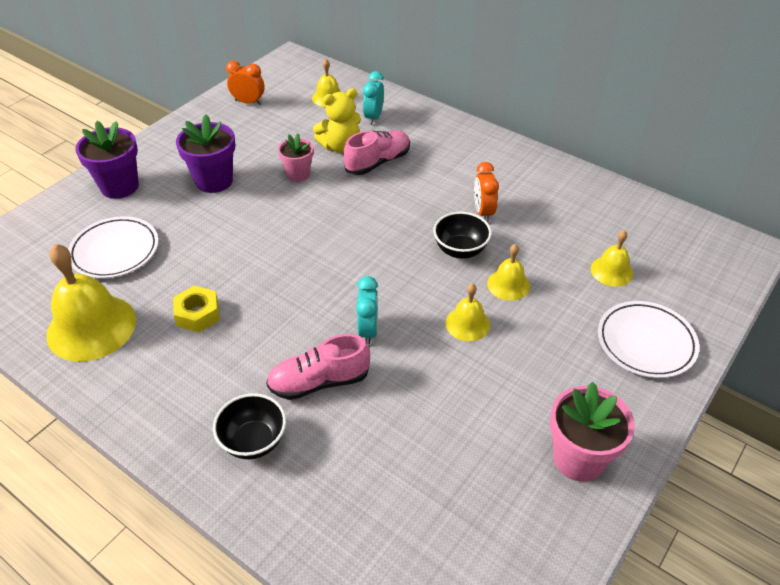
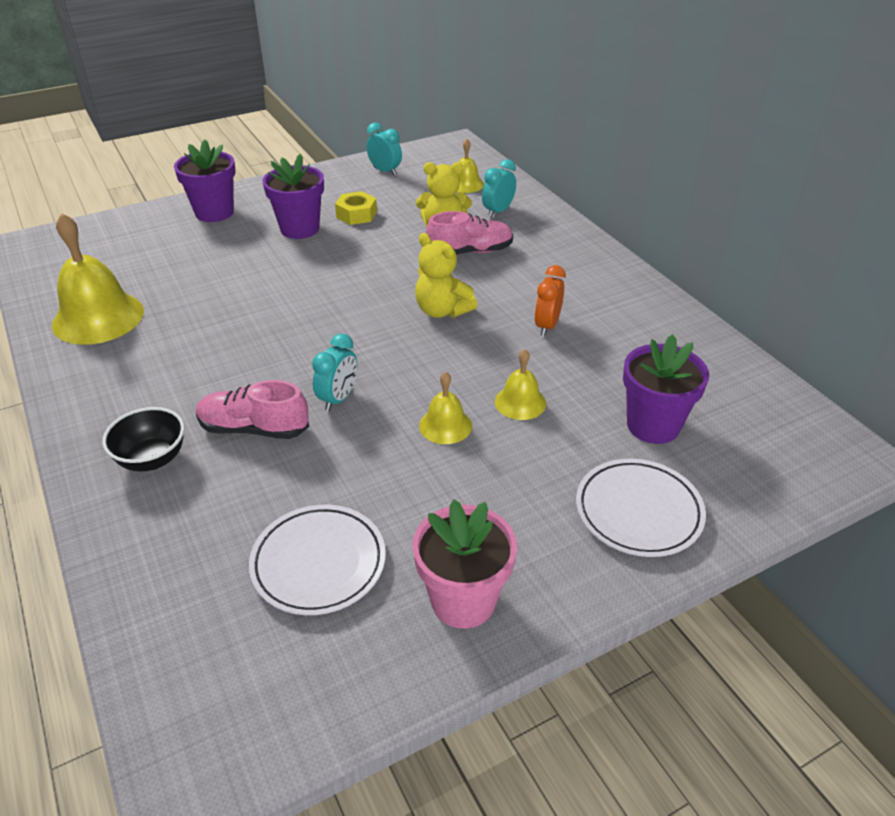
camera: 25 degrees right, 5 degrees down
white plate [68,216,159,279] -> white plate moved to [249,505,386,615]
yellow nut [173,286,220,332] -> yellow nut moved to [335,191,377,225]
orange clock [226,61,265,105] -> turquoise clock [366,123,402,176]
pink flower pot [278,133,313,182] -> none
black bowl [433,212,492,259] -> none
yellow bell [591,230,633,287] -> purple flower pot [623,334,709,444]
none -> yellow teddy bear [415,233,478,318]

